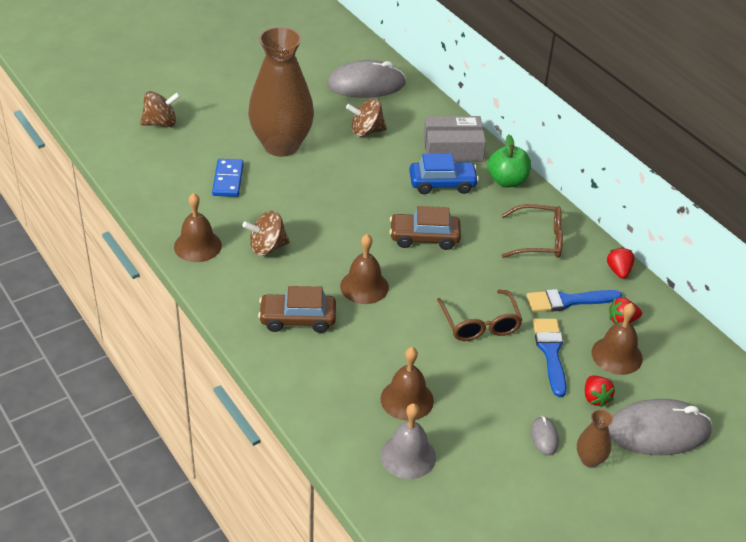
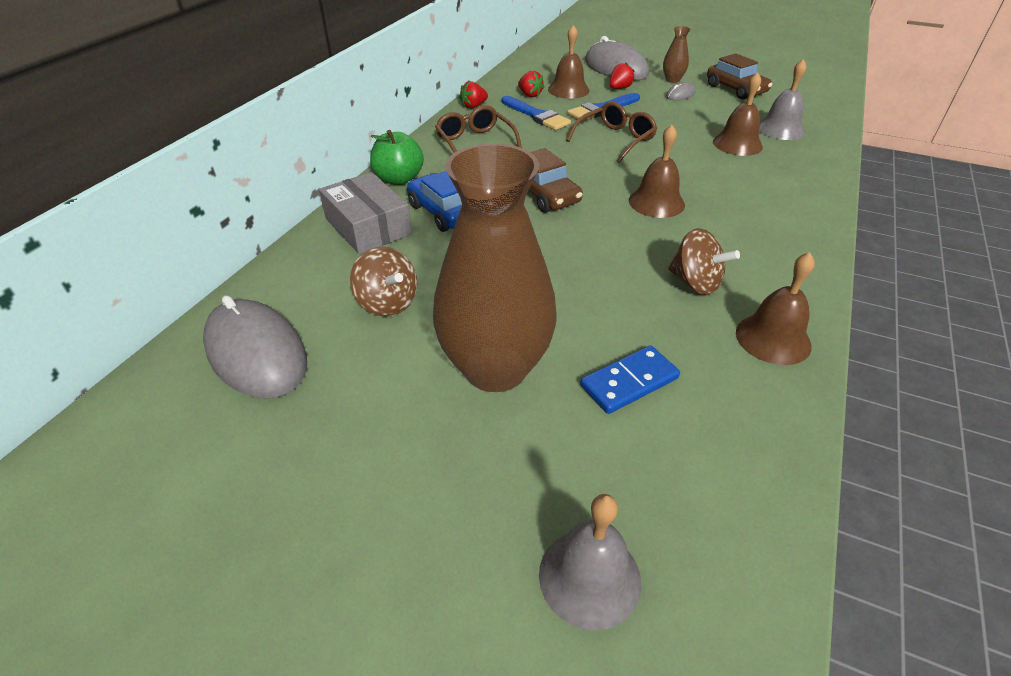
camera: 120 degrees left, 0 degrees up
brown spinning top [140,91,180,127] -> grey bell [539,494,642,630]
brown car [258,286,336,333] -> brown car moved to [707,53,773,99]

